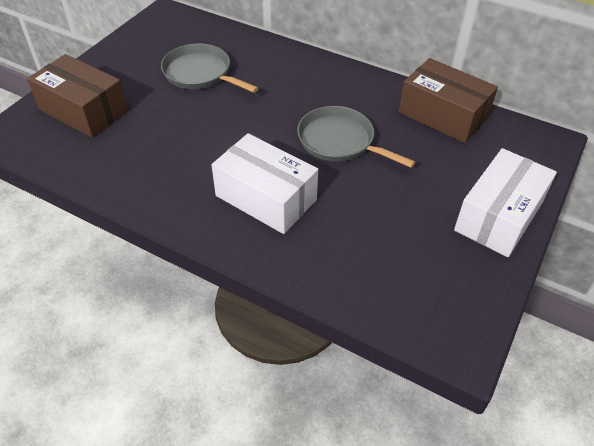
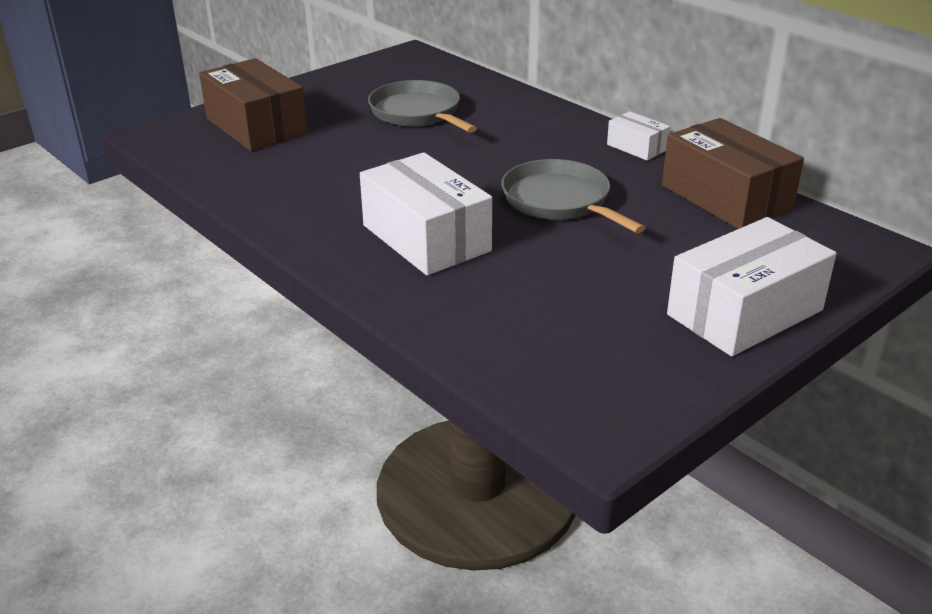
camera: 20 degrees right, 15 degrees down
none -> white box [607,111,670,160]

